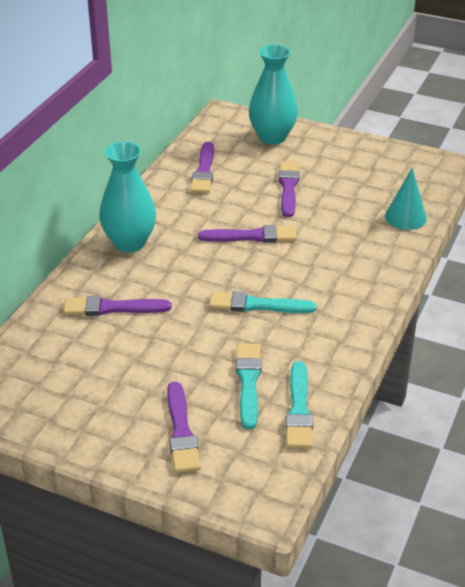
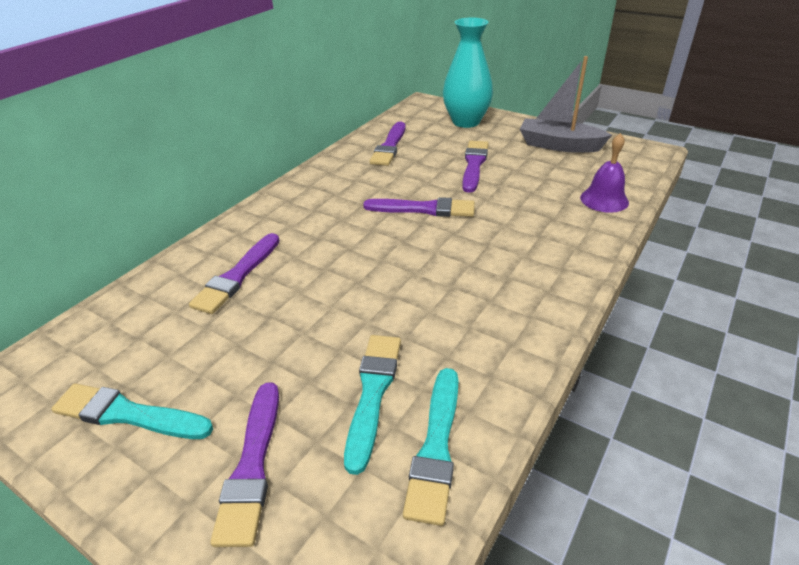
camera: 10 degrees right, 0 degrees up
purple brush [63,296,172,316] -> purple brush turned 75 degrees counterclockwise [189,233,280,314]
turquoise vase [99,142,156,252] -> none
turquoise brush [209,291,316,313] -> turquoise brush moved to [51,383,213,439]
turquoise cone [385,168,427,230] -> purple bell [580,133,629,213]
none -> grey boat [520,56,612,153]

